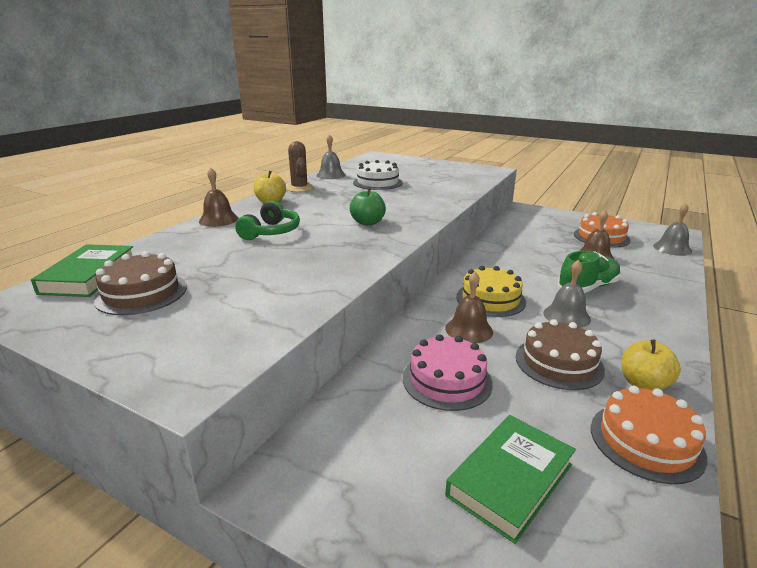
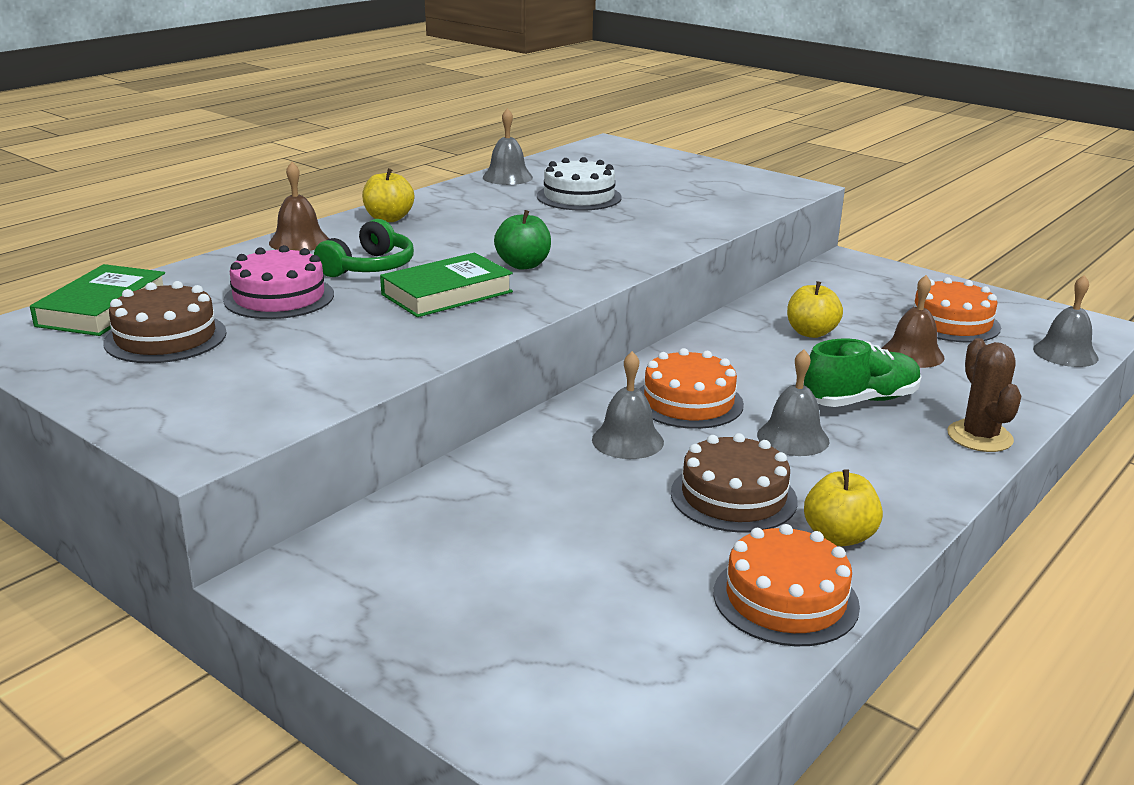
camera: 10 degrees right, 0 degrees up
brown cactus [286,141,314,192] -> brown cactus moved to [947,338,1021,452]
pink cake [403,334,493,411] -> pink cake moved to [223,245,334,319]
brown bell [445,272,493,343] -> grey bell [592,351,664,459]
green book [445,415,576,544] -> green book moved to [380,253,513,317]
yellow cake [456,266,526,317] -> orange cake [639,348,744,429]
none -> yellow apple [787,281,843,338]

